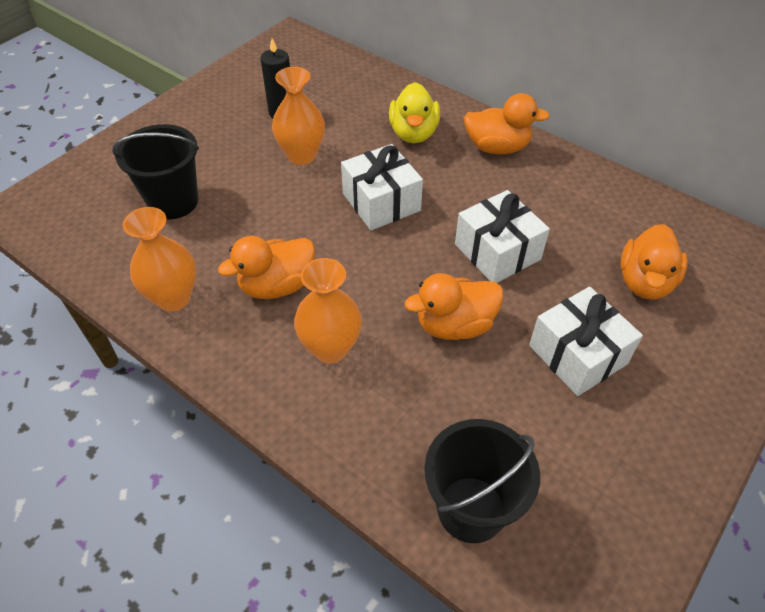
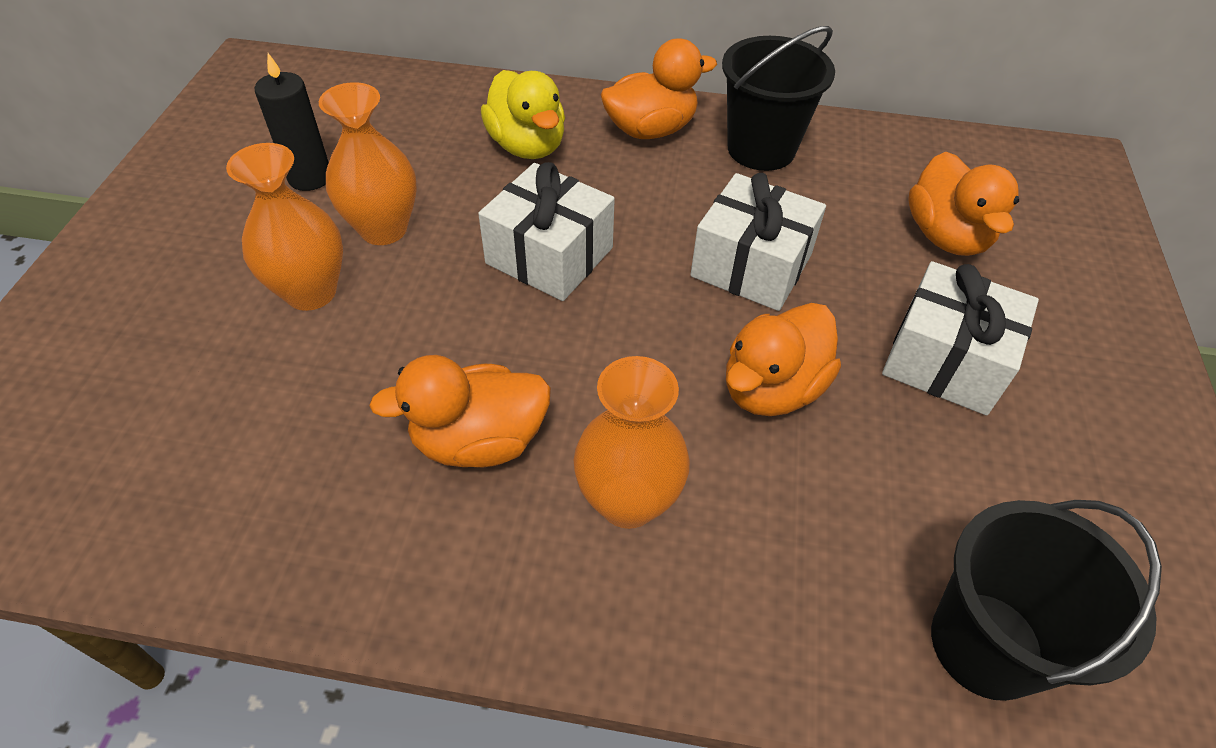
camera: 30 degrees left, 0 degrees up
black bucket [112,124,199,219] -> black bucket moved to [722,26,835,171]
orange vase [123,207,196,311] -> orange vase moved to [226,143,343,311]
orange duck [218,236,315,299] -> orange duck turned 45 degrees clockwise [369,355,551,467]

